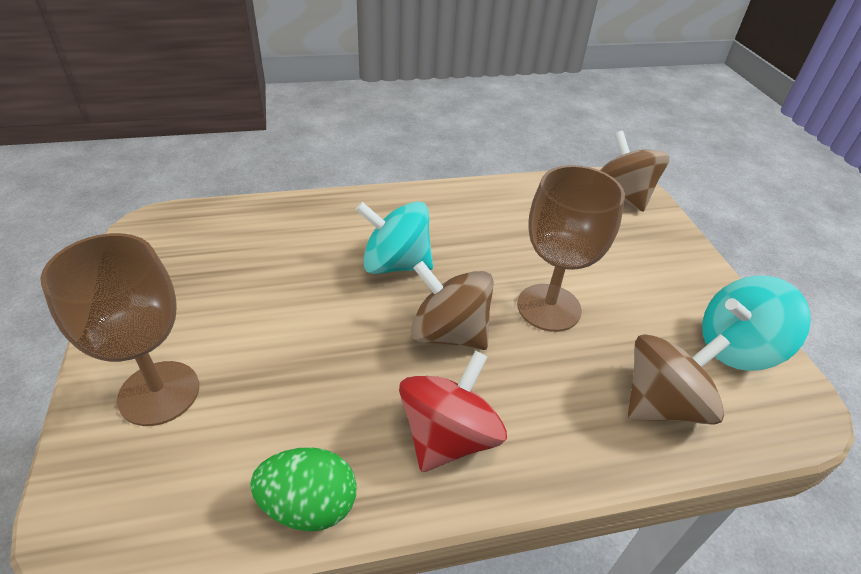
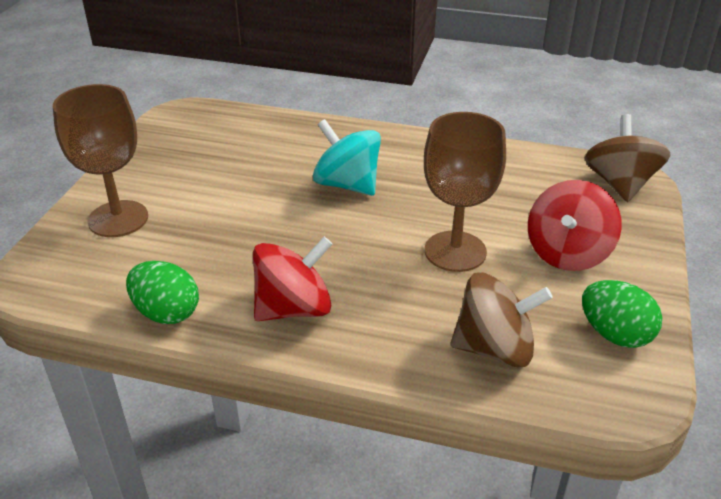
camera: 30 degrees right, 5 degrees down
brown spinning top [411,261,494,350] -> none
turquoise spinning top [702,275,811,371] -> green egg [582,280,662,348]
none -> red spinning top [528,180,622,271]

